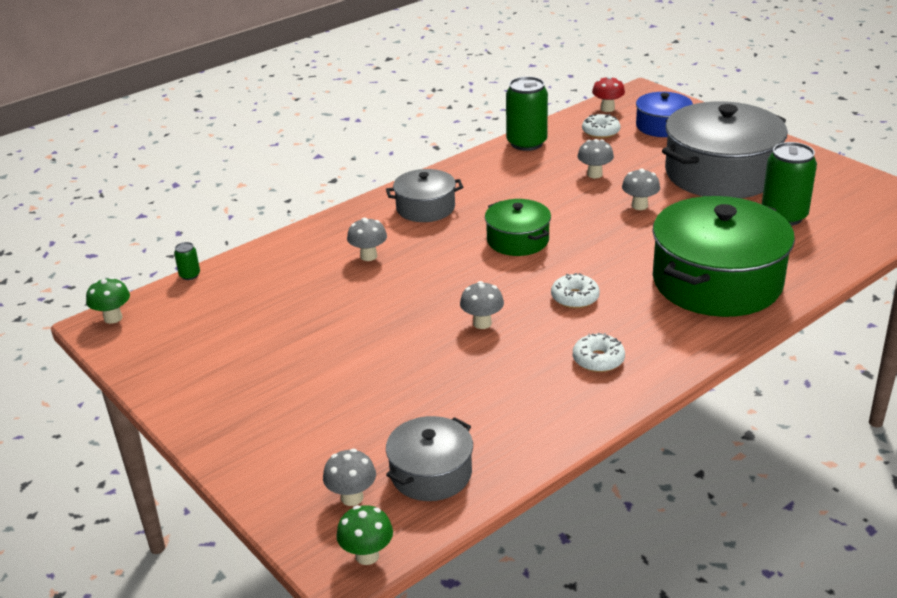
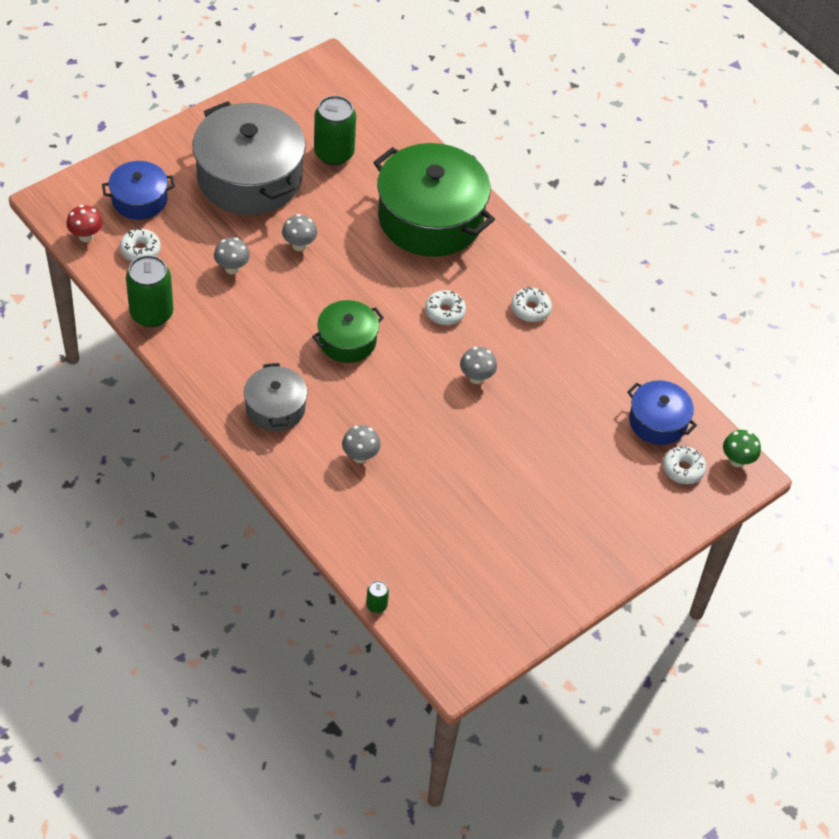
camera: 95 degrees left, 20 degrees up
green mushroom [86,277,130,324] -> none
grey mushroom [323,449,376,506] -> white donut [663,446,706,484]
grey pot [386,416,473,501] -> blue pot [627,380,697,445]

